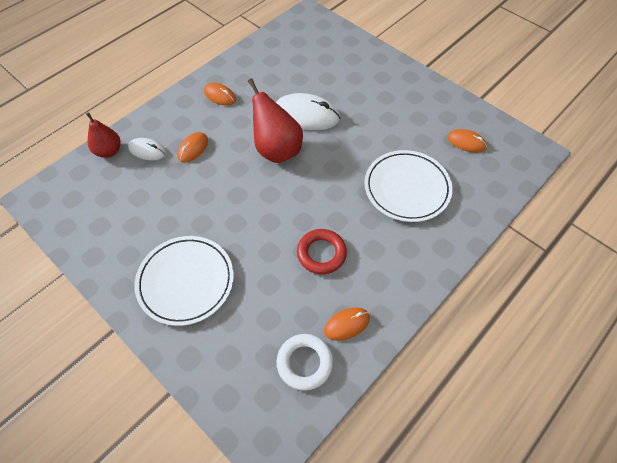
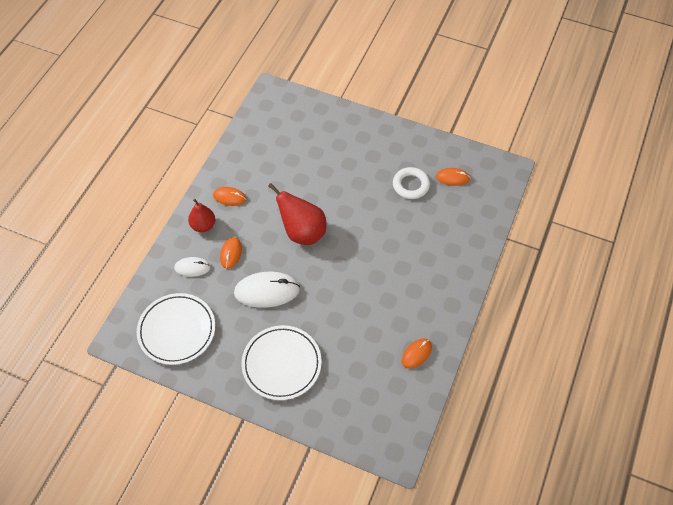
camera: 20 degrees left, 0 degrees up
red pear [86,112,121,158] -> red pear moved to [188,199,215,232]
white mouse [276,93,340,130] -> white mouse moved to [234,272,300,308]
white ring [277,334,333,390] -> white ring moved to [393,167,430,199]
red ring [297,229,347,274] -> none
white plate [365,150,453,222] -> white plate moved to [137,293,215,365]

